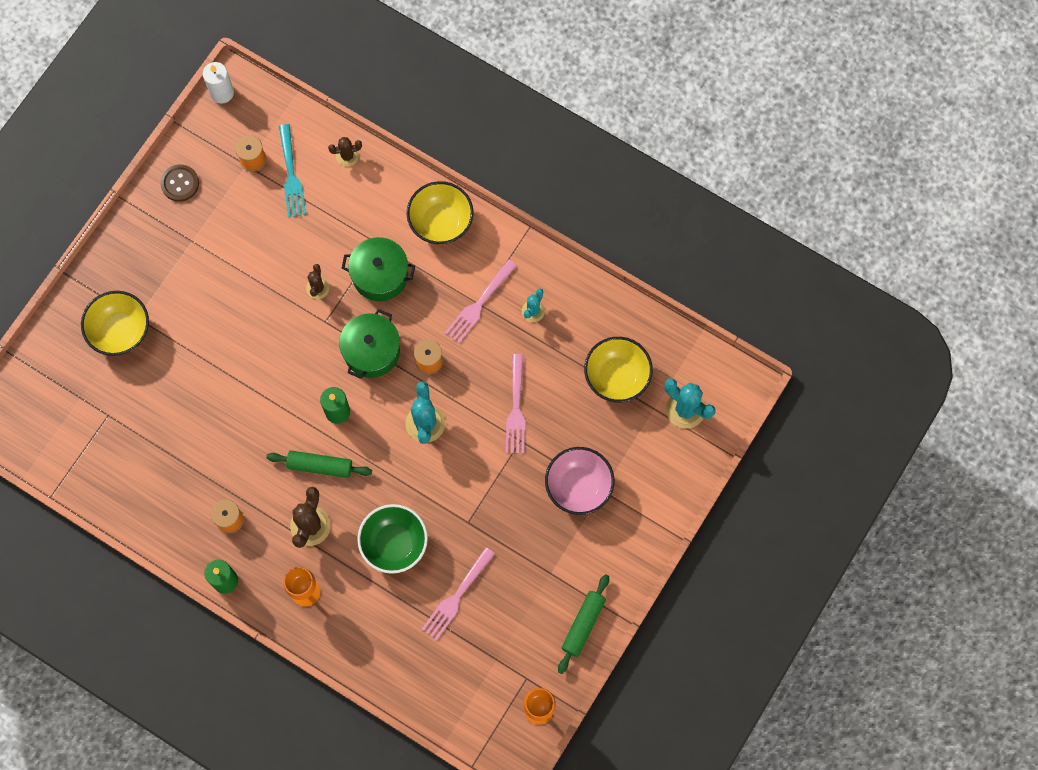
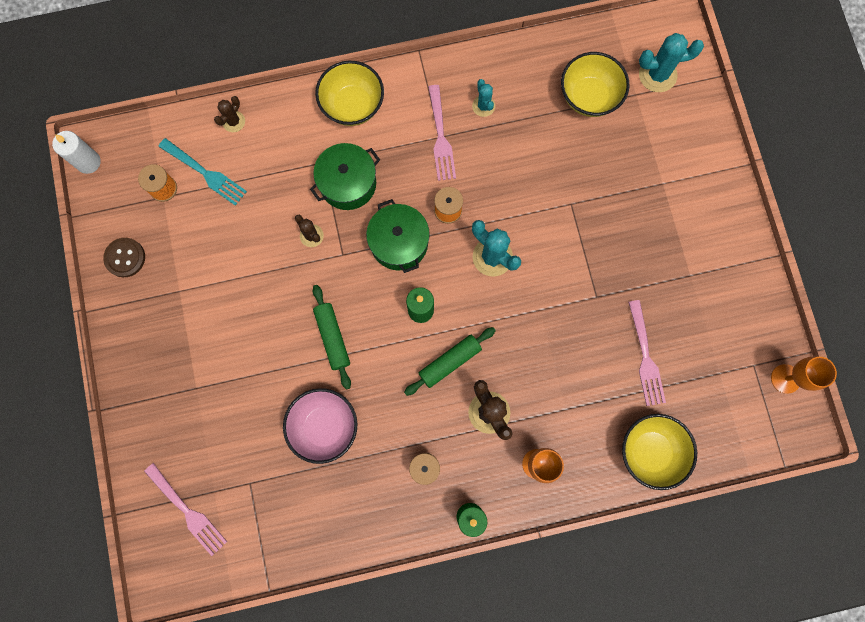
camera: 45 degrees left, 5 degrees up
yellow bowl [81,291,149,356] -> yellow bowl moved to [622,414,697,490]
green bowl [357,504,428,574] -> none
pink fork [506,354,525,454] -> pink fork moved to [144,463,227,556]
pink bowl [545,447,615,515] -> pink bowl moved to [283,388,357,464]
green rolling pin [558,574,609,674] -> green rolling pin moved to [313,285,351,389]

